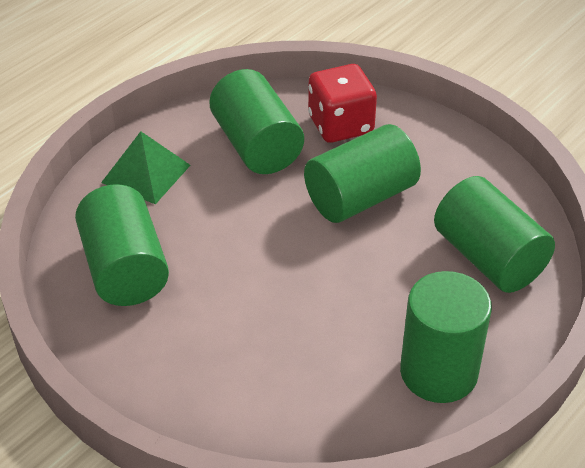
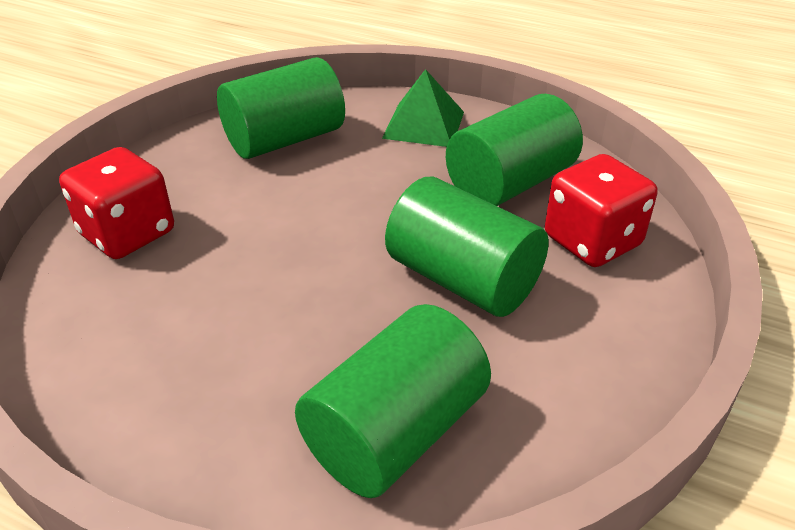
camera: 75 degrees right, 5 degrees down
green cylinder [400,271,492,403] -> none
none -> red dice [59,147,174,259]

